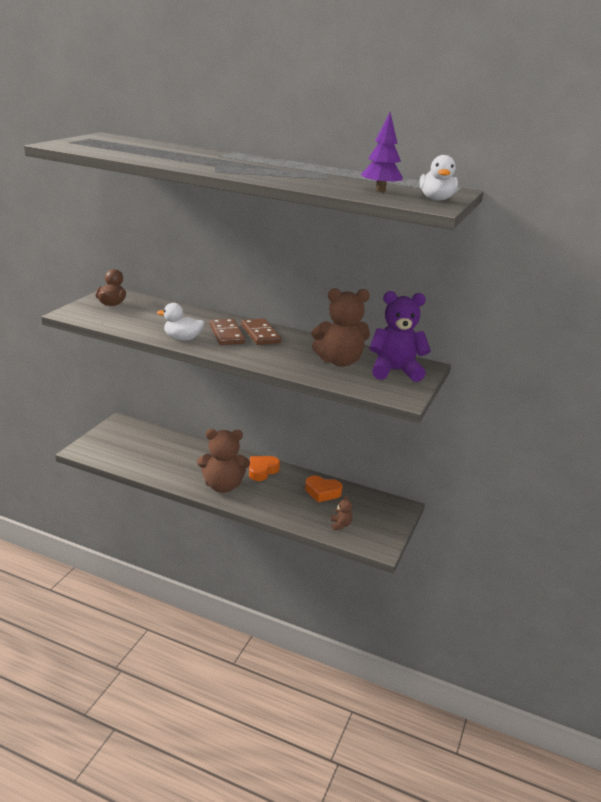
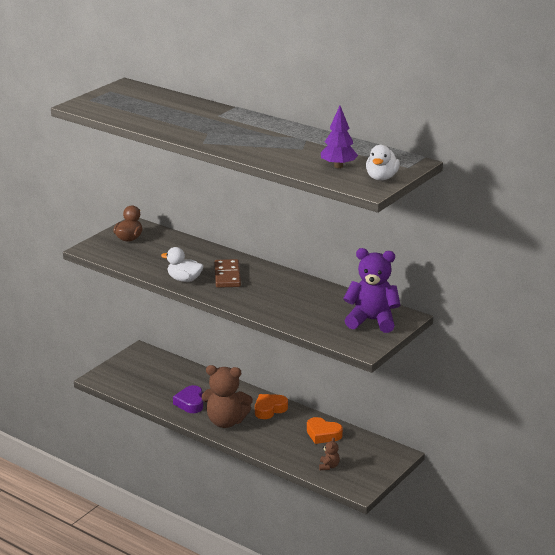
camera: 15 degrees right, 0 degrees up
brown domino [241,318,281,345] -> none
brown teddy bear [312,288,370,367] -> none
none -> purple heart [173,385,203,413]

